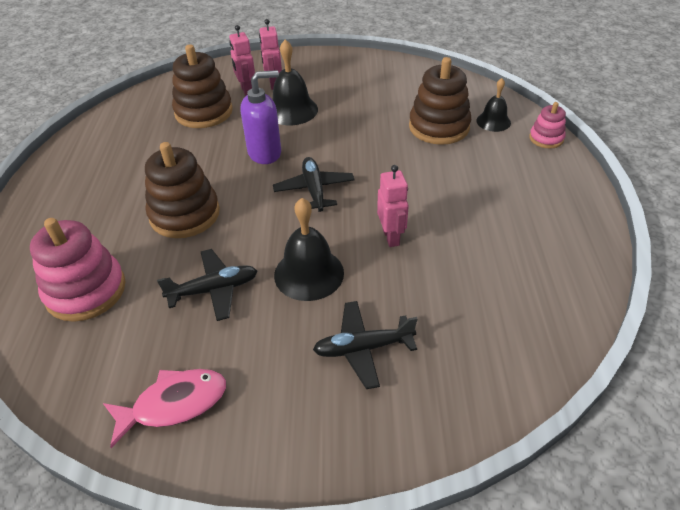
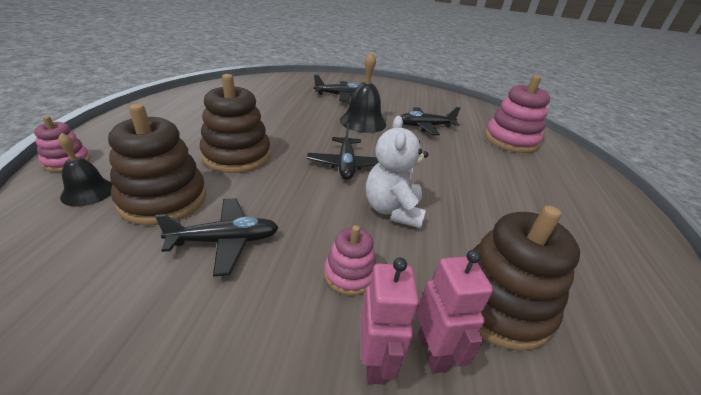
camera: 175 degrees left, 10 degrees down
pink fish [103,369,226,448] -> none
brown stacking toy [145,142,220,238] -> brown stacking toy moved to [200,74,271,173]
purple soap dispenser [241,70,281,164] -> white teddy bear [366,116,428,228]
black bell [272,39,318,125] -> pink stacking toy [324,225,376,296]
pink robot [377,165,409,247] -> none
none -> black plane [155,198,279,277]

